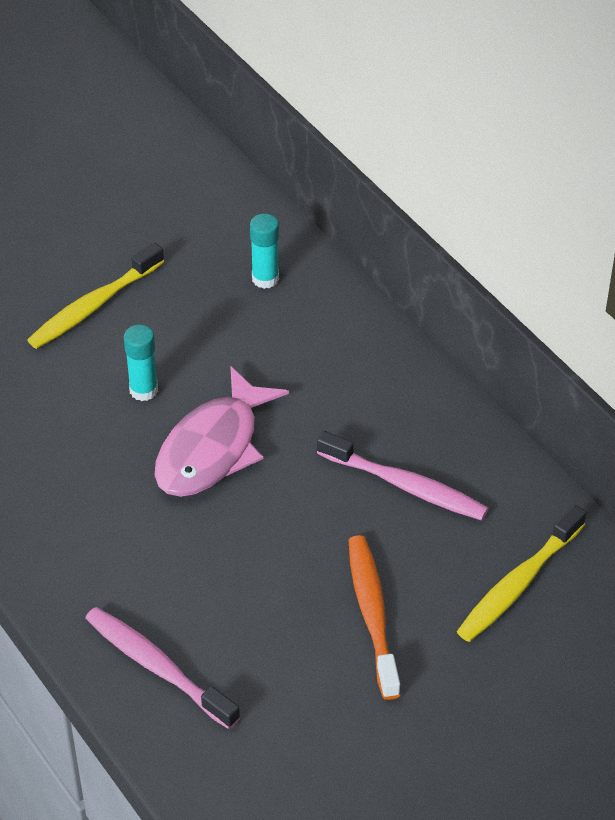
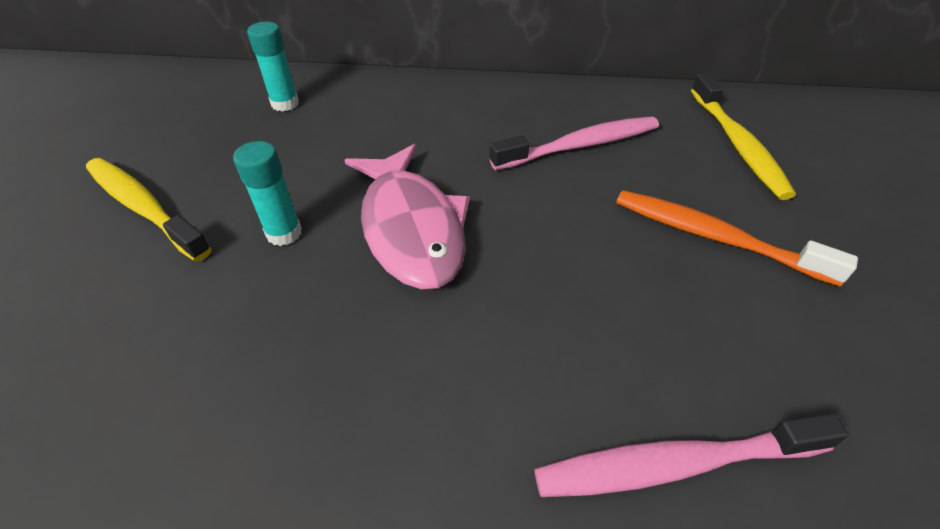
camera: 50 degrees left, 0 degrees up
yellow toothbrush [27,242,164,349] -> yellow toothbrush turned 135 degrees clockwise [86,158,211,262]

